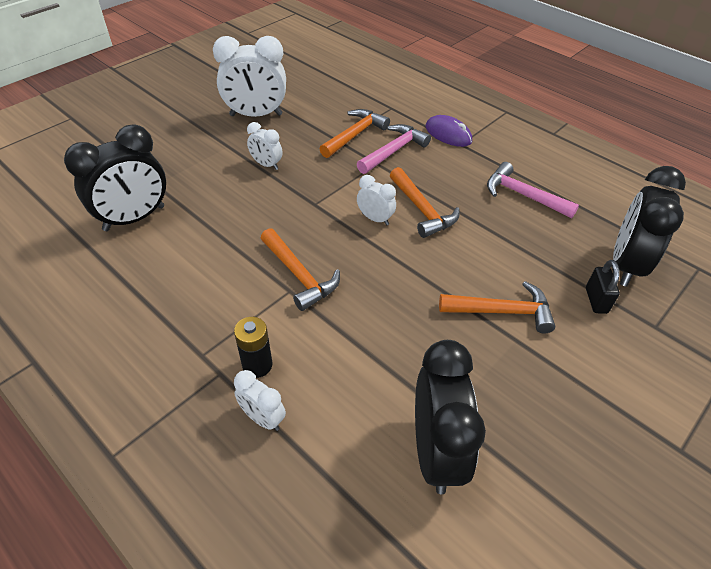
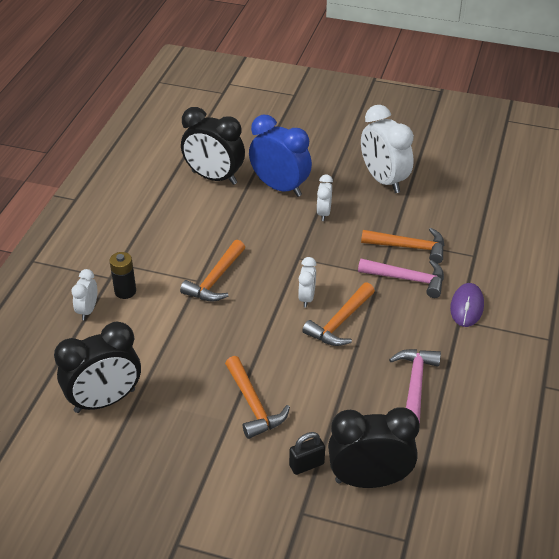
camera: 65 degrees right, 5 degrees down
none -> blue clock [249,114,312,197]

